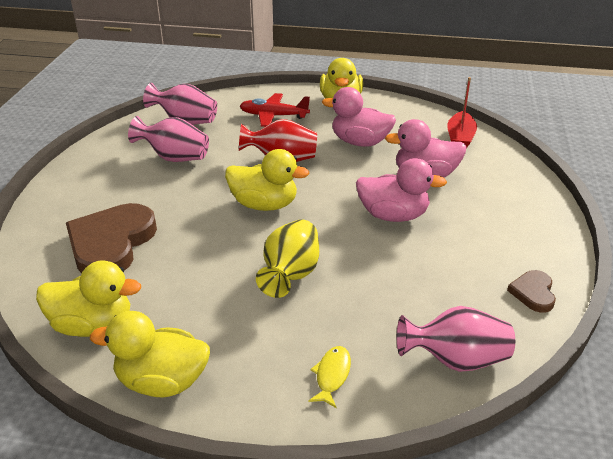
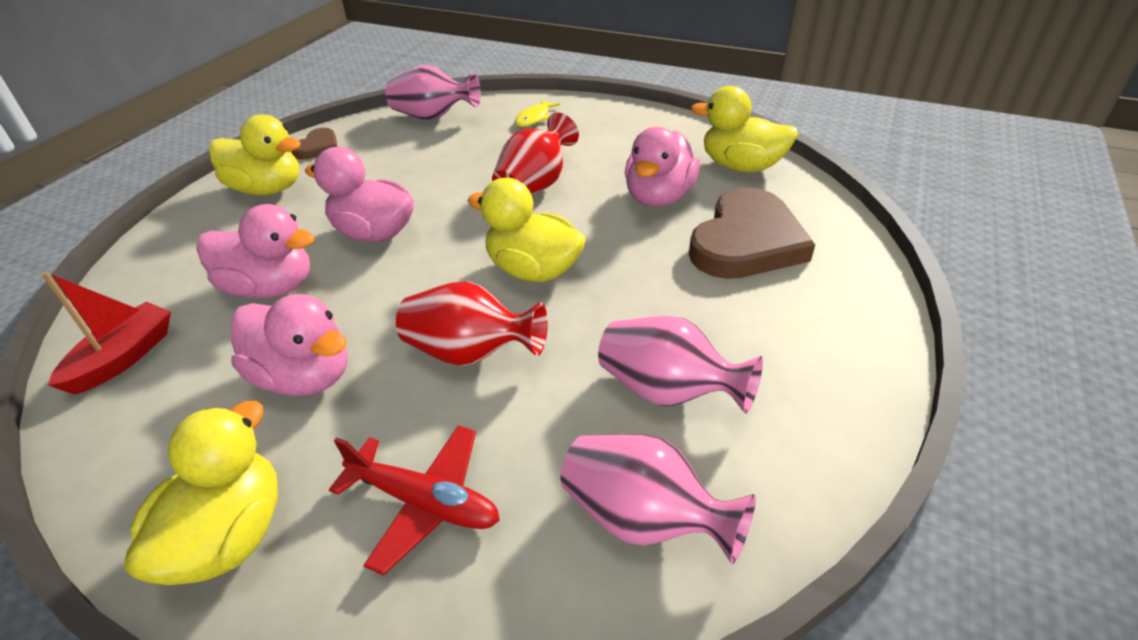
camera: 165 degrees left, 5 degrees up
yellow duck [90,311,210,397] -> yellow duck moved to [209,114,301,195]
yellow vase [256,219,319,298] -> red vase [492,113,579,195]
none -> pink duck [625,127,700,207]

